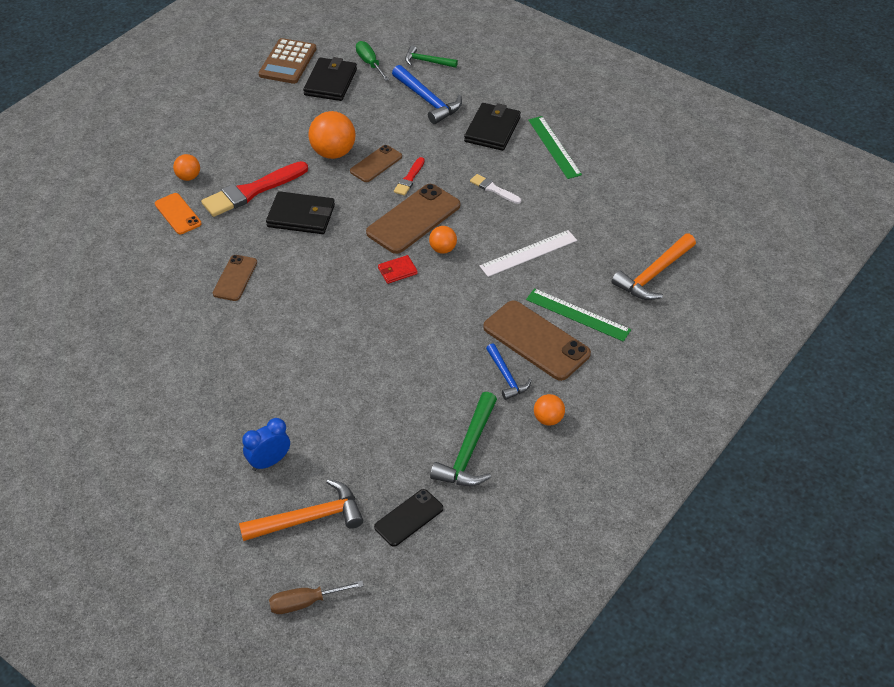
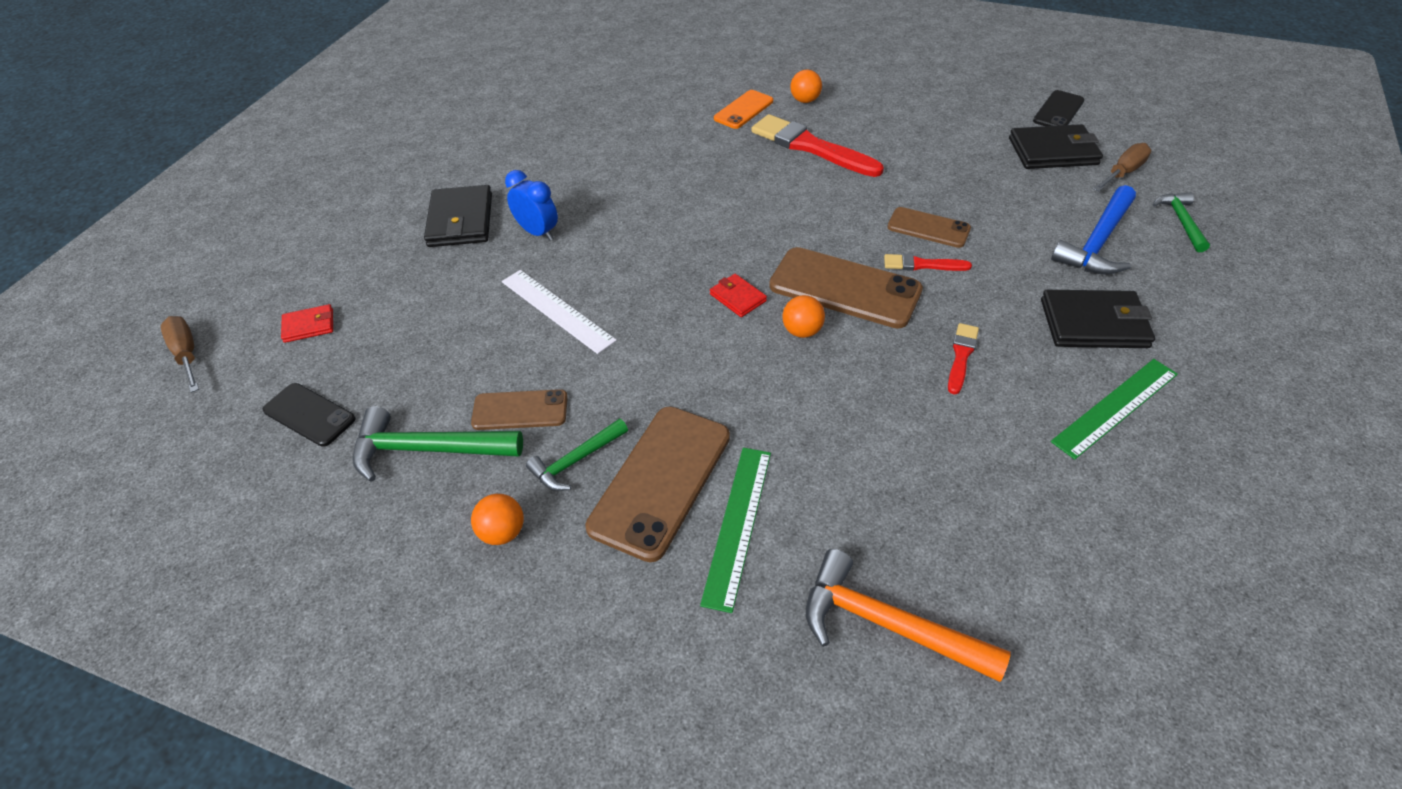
camera: 75 degrees right, 0 degrees up
brown phone [213,255,257,301] -> brown phone moved to [471,389,568,430]
orange hammer [239,479,363,541] -> red wallet [281,304,333,343]
blue clock [242,418,290,471] -> blue clock moved to [505,170,558,240]
brown calculator [259,38,316,84] -> black phone [1033,90,1084,126]
black wallet [266,191,335,234] -> black wallet moved to [424,185,492,247]
orange ball [309,111,355,159] -> none
green screwdriver [356,41,389,81] -> brown screwdriver [1093,143,1151,191]
white brush [470,174,521,204] -> red brush [948,323,979,394]
white ruler [480,230,577,277] -> white ruler moved to [502,270,617,354]
blue hammer [486,343,532,400] -> green hammer [526,419,628,491]

